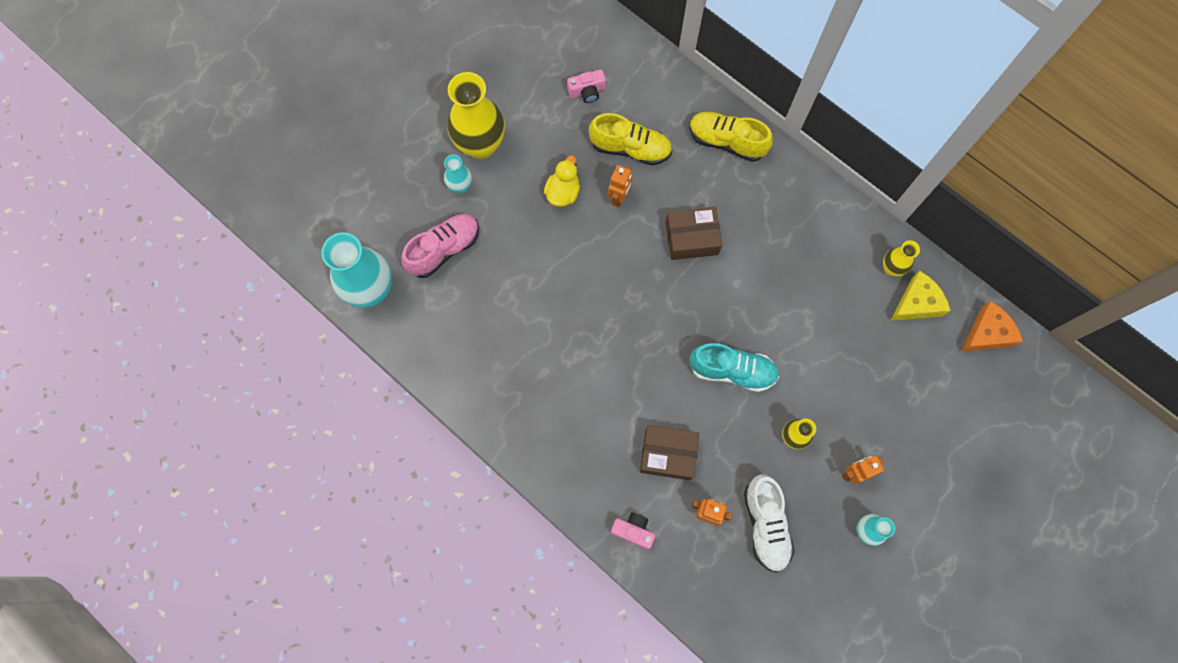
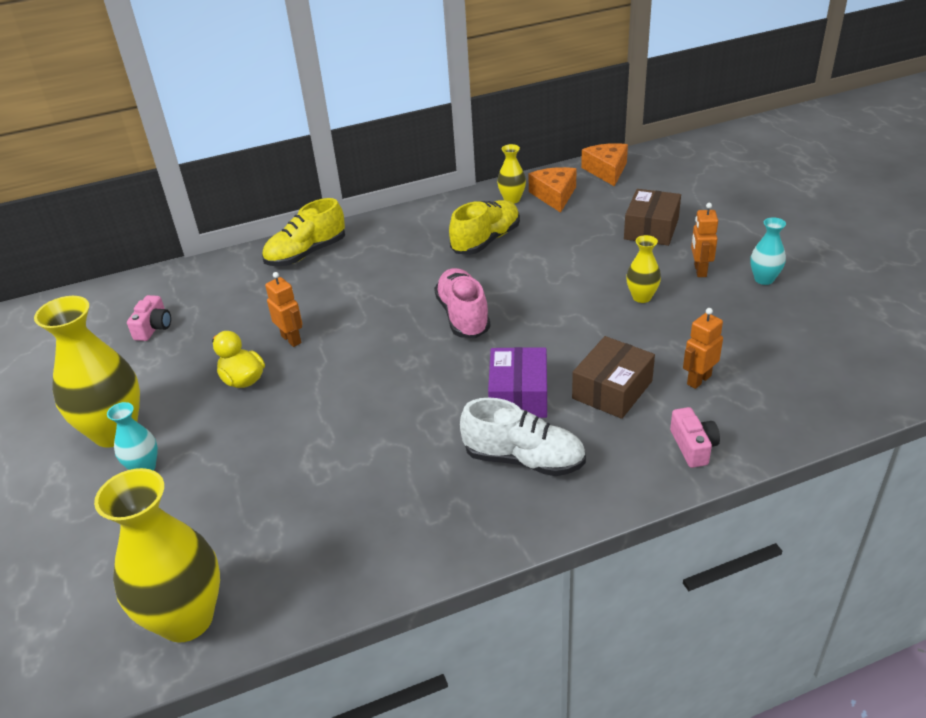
camera: 60 degrees left, 35 degrees down
turquoise vase [321,232,392,308] -> yellow vase [94,468,220,643]
pink shoe [402,214,479,278] -> pink shoe moved to [434,268,491,338]
yellow shoe [589,113,672,165] -> yellow shoe moved to [449,200,520,255]
pink camera [611,512,655,549] -> pink camera turned 120 degrees clockwise [670,407,720,468]
brown box [665,207,722,260] -> brown box moved to [624,189,681,246]
turquoise shoe [690,343,779,392] -> none
white shoe [744,474,795,573] -> white shoe moved to [460,398,586,476]
yellow cheese [891,271,950,321] -> orange cheese [528,167,577,213]
none -> purple box [488,347,547,418]

